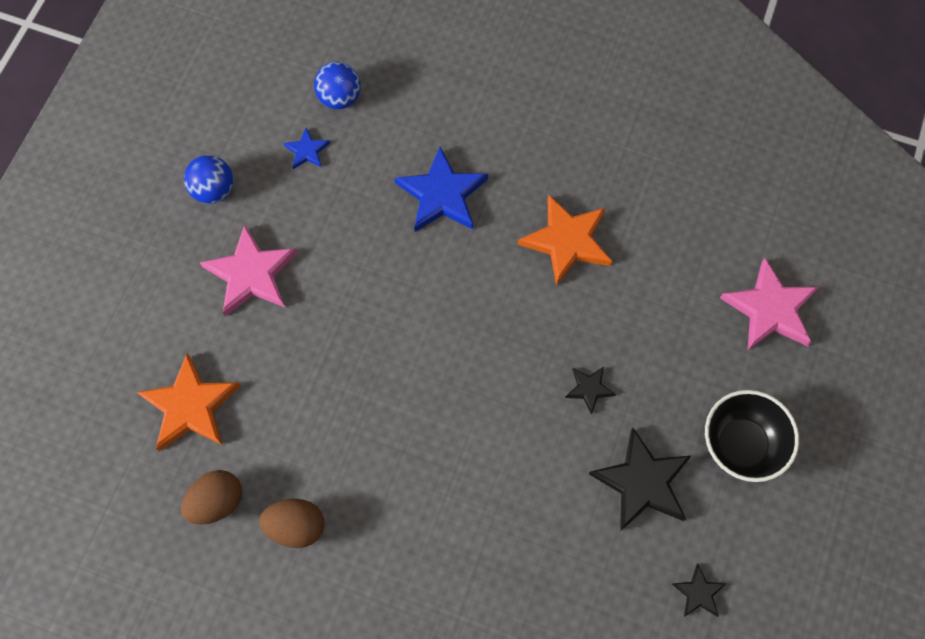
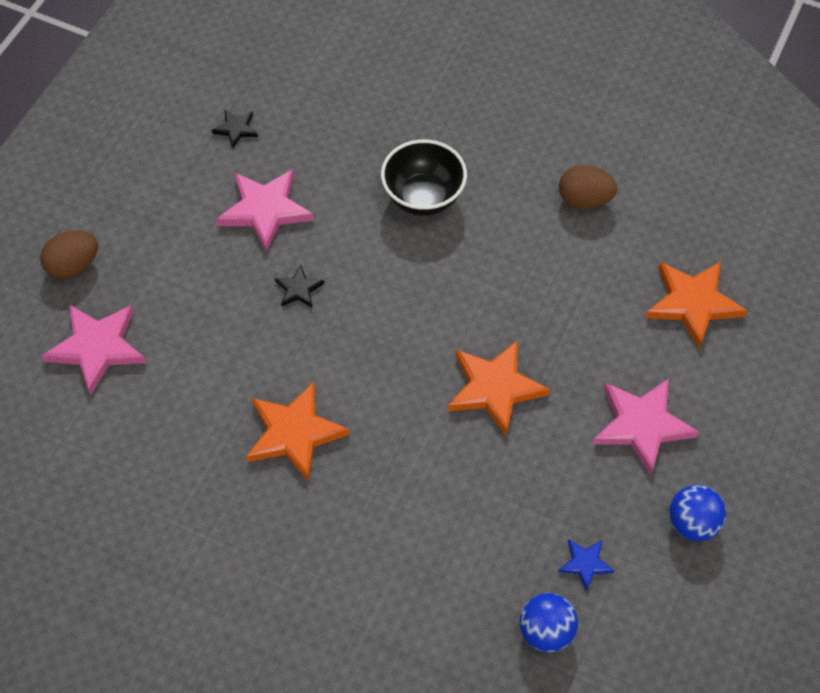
camera: 175 degrees left, 10 degrees down
brown egg [181,470,242,525] -> brown egg moved to [40,231,98,279]
blue star [395,147,488,232] -> none
black star [589,428,691,531] -> pink star [216,169,314,252]
black bowl [705,390,799,482] -> black bowl moved to [381,139,467,216]
none -> orange star [448,340,550,436]

